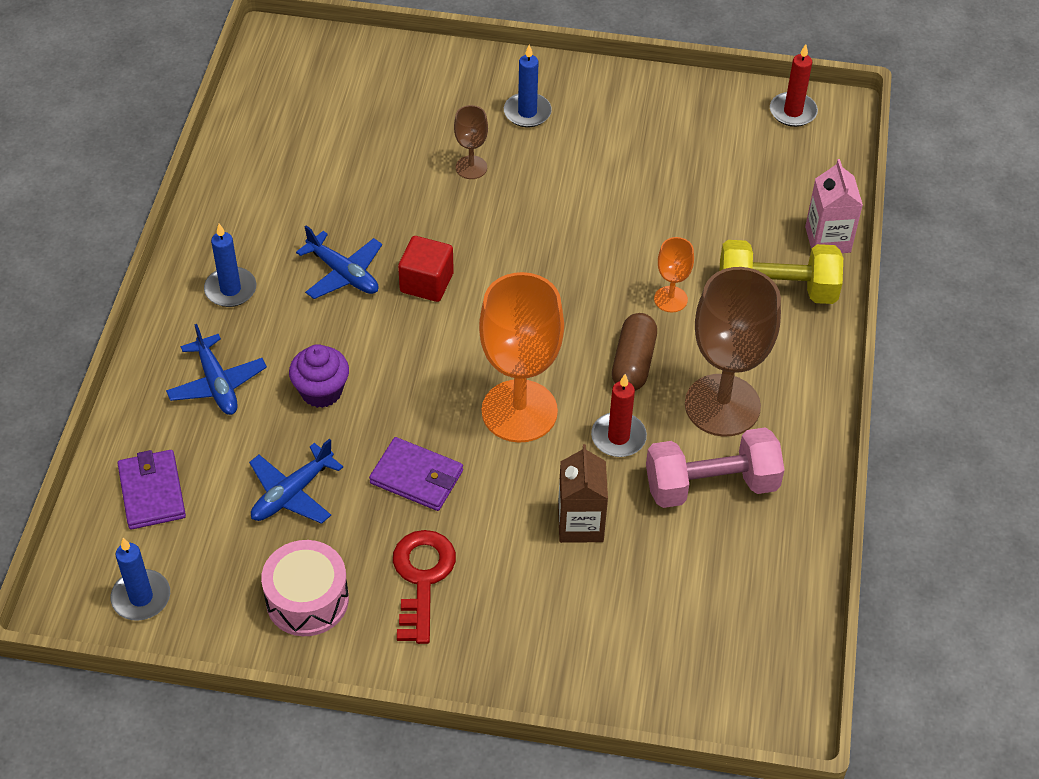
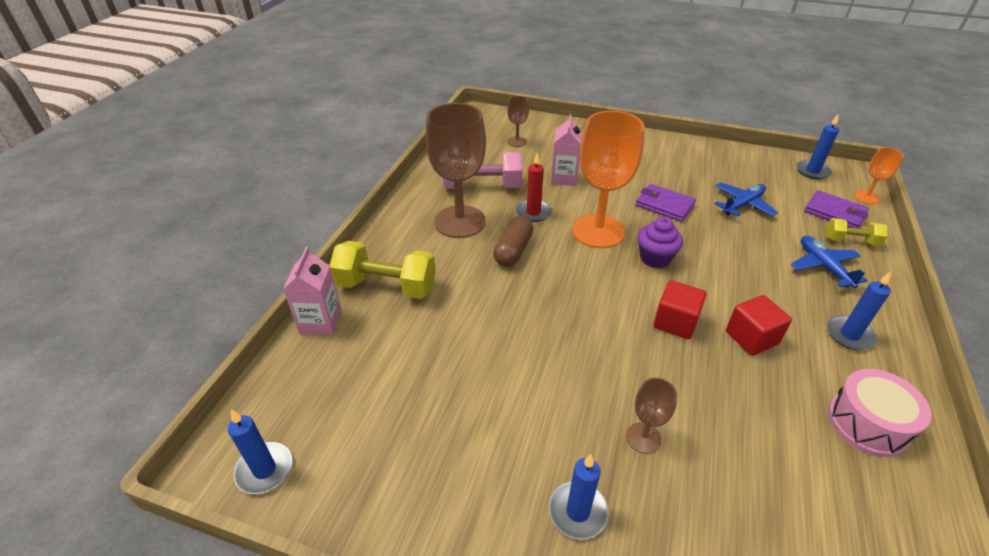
camera: 170 degrees left, 10 degrees down
purple wallet [117,450,186,530] -> purple wallet turned 45 degrees counterclockwise [804,190,869,229]
pink drum [261,540,349,636] -> pink drum moved to [828,369,932,457]
purple cupcake [289,344,349,408] -> purple cupcake moved to [638,217,683,268]
blue plane [296,225,382,299] -> red cube [726,295,792,356]
red key [393,530,456,644] -> none
brown carton [558,444,608,543] -> pink carton [551,114,582,186]
orange goblet [654,237,694,312] -> orange goblet moved to [854,147,903,204]
red candle [770,44,818,127] -> blue candle [228,409,292,494]
none -> brown goblet [507,96,529,147]
none -> yellow dumbbell [826,218,887,246]

